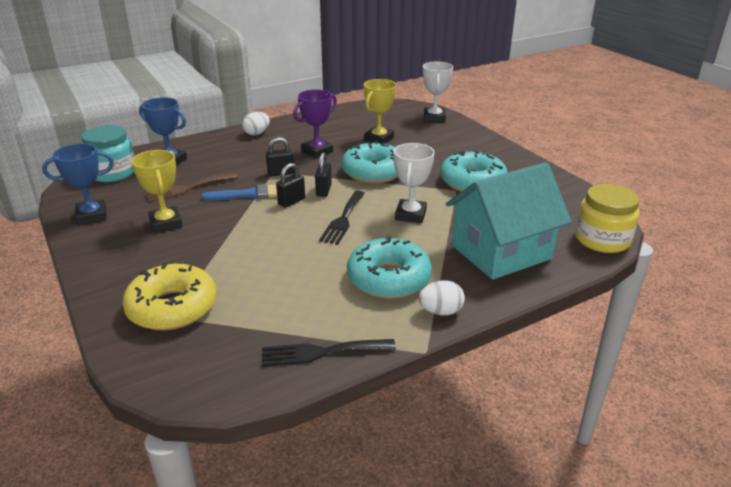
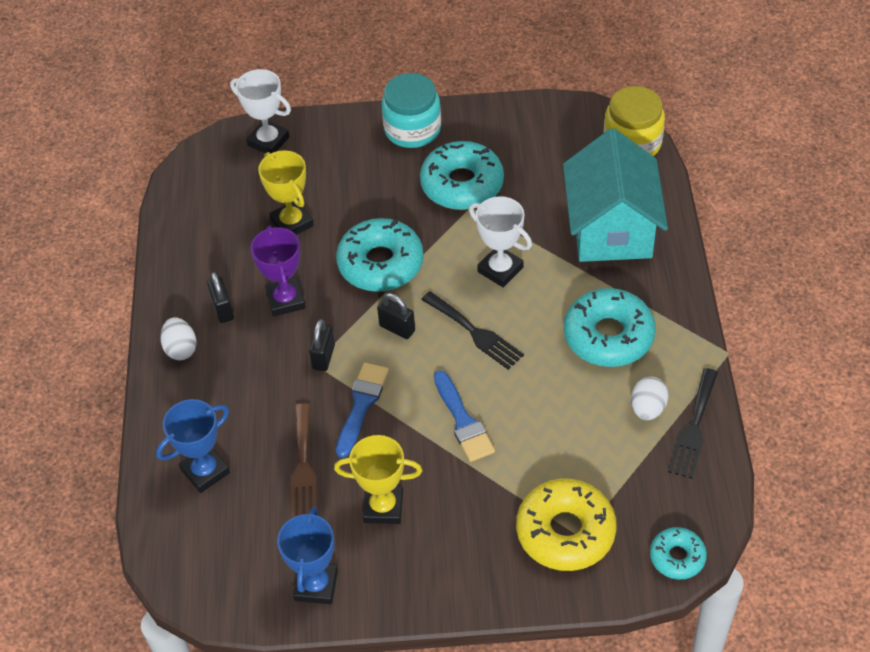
camera: 60 degrees left, 20 degrees up
turquoise jar [81,125,134,182] -> turquoise jar moved to [382,73,441,148]
black padlock [276,163,305,208] -> black padlock moved to [207,272,234,323]
white egg [418,280,465,315] -> white egg moved to [631,377,669,420]
none -> blue brush [434,370,495,462]
none -> turquoise donut [650,527,707,579]

